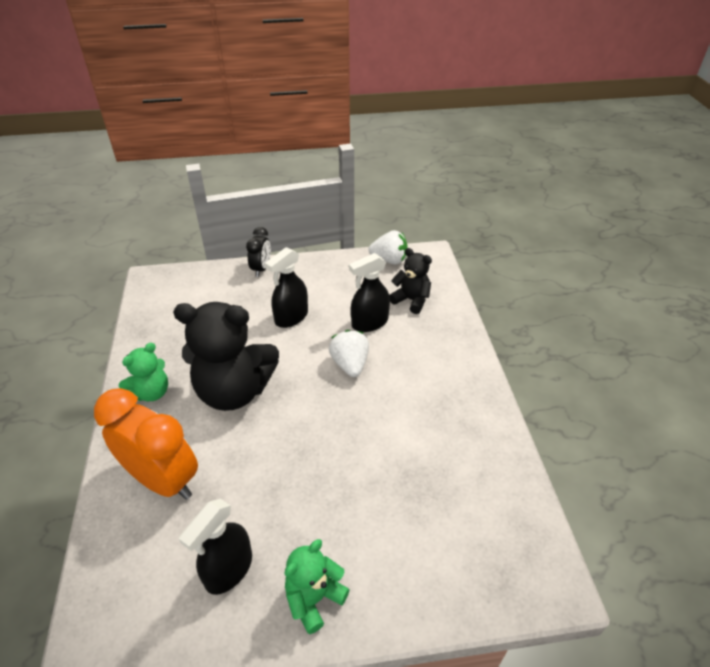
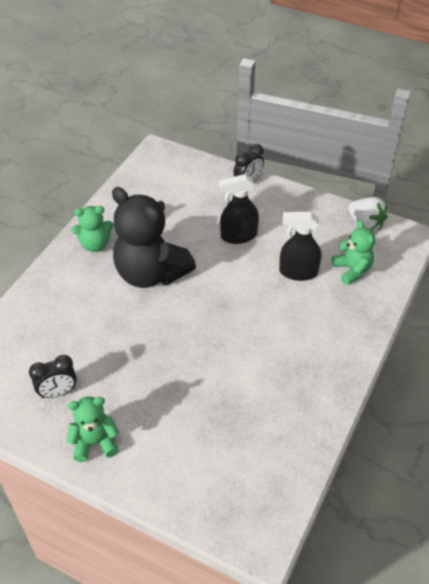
camera: 35 degrees right, 5 degrees up
orange clock [94,388,198,500] -> none
black spray bottle [179,499,252,595] -> black clock [29,355,77,398]
white strawberry [329,330,369,377] -> none
black teddy bear [389,248,432,314] -> green teddy bear [332,220,375,285]

